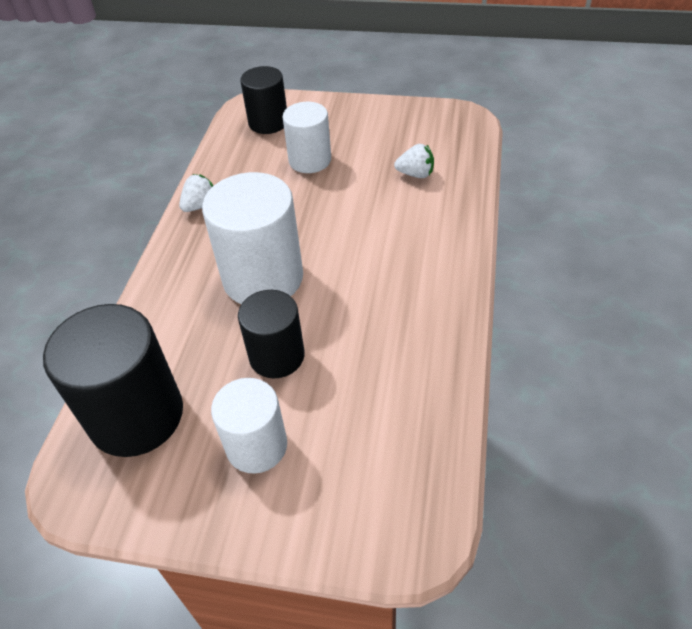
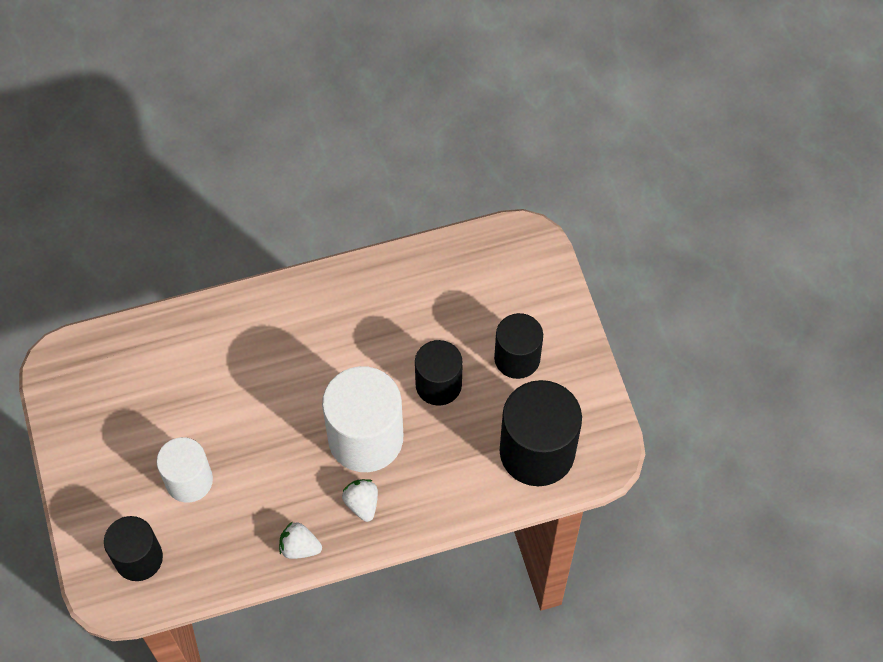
camera: 120 degrees left, 15 degrees up
white cylinder [211,378,287,474] -> black cylinder [494,313,543,379]
white strawberry [394,144,434,178] -> white strawberry moved to [342,479,378,522]

